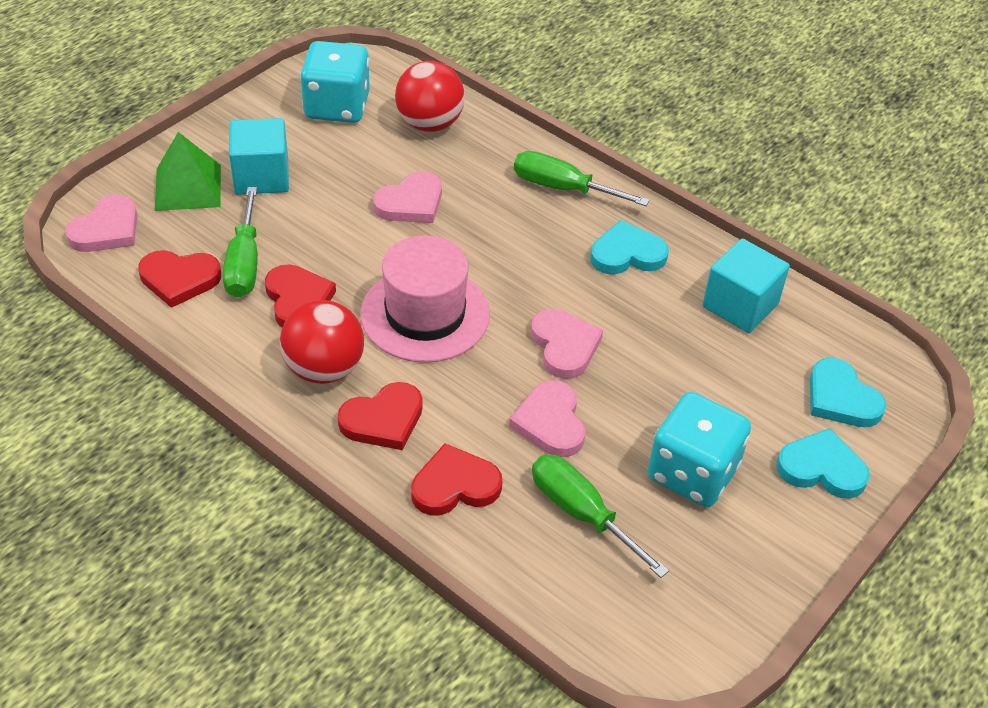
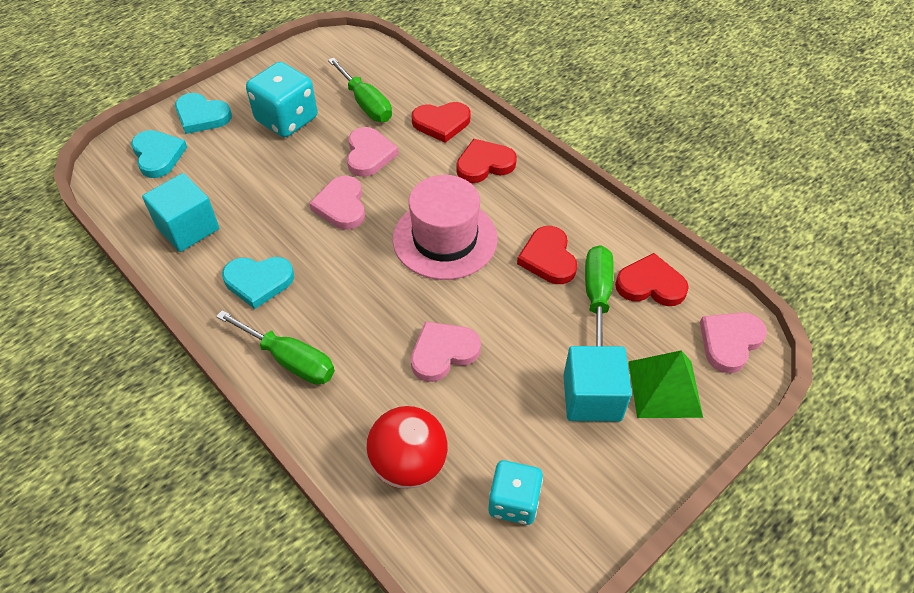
camera: 170 degrees left, 5 degrees up
red ball [280,300,364,384] -> none
turquoise dice [300,41,370,123] -> turquoise dice [488,460,543,525], size x0.65

